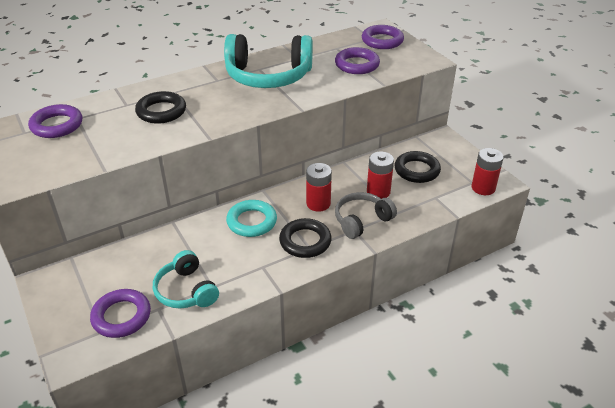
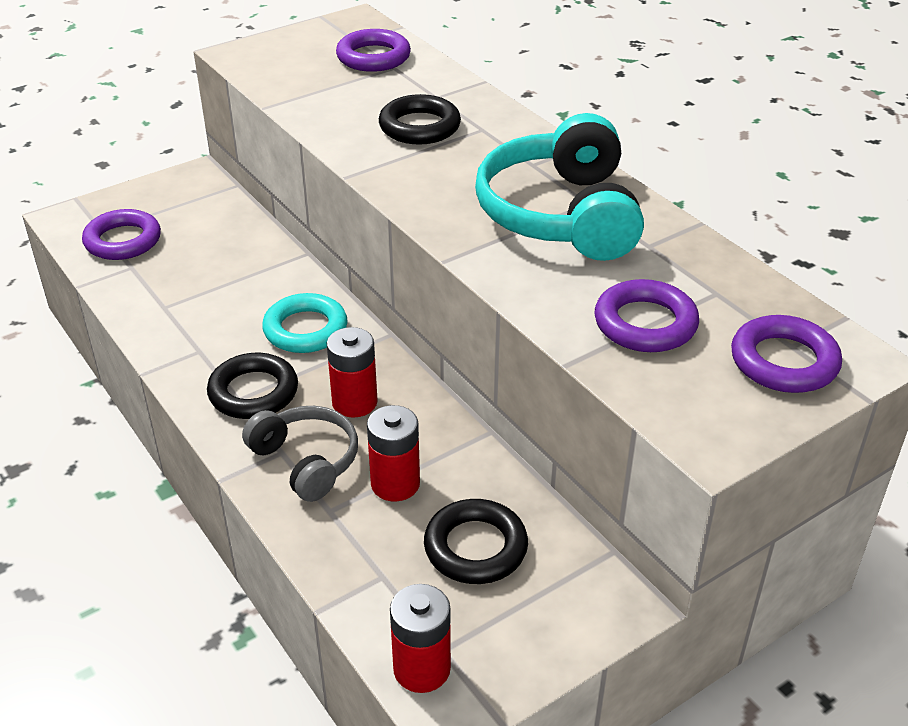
camera: 85 degrees right, 0 degrees up
turquoise headphones [153,250,219,308] -> none

